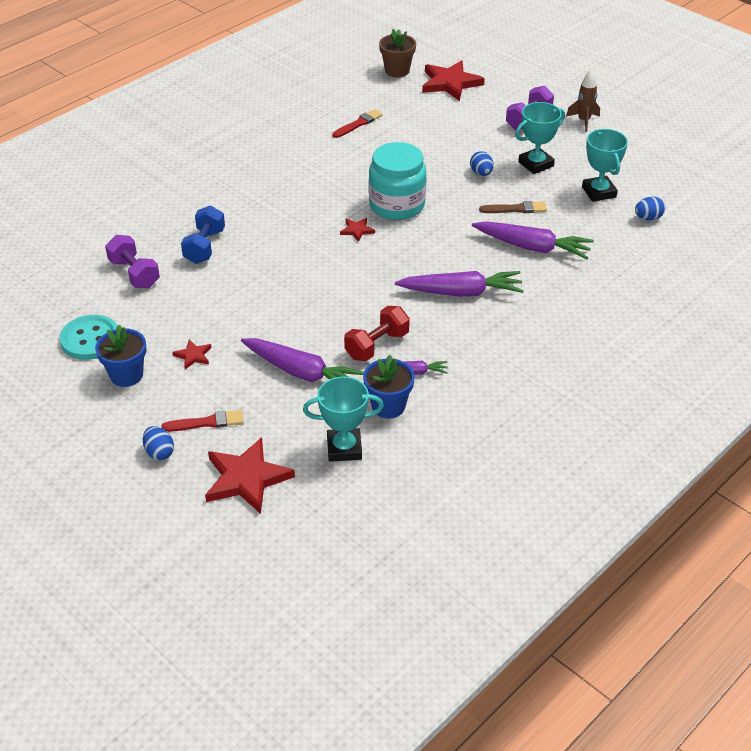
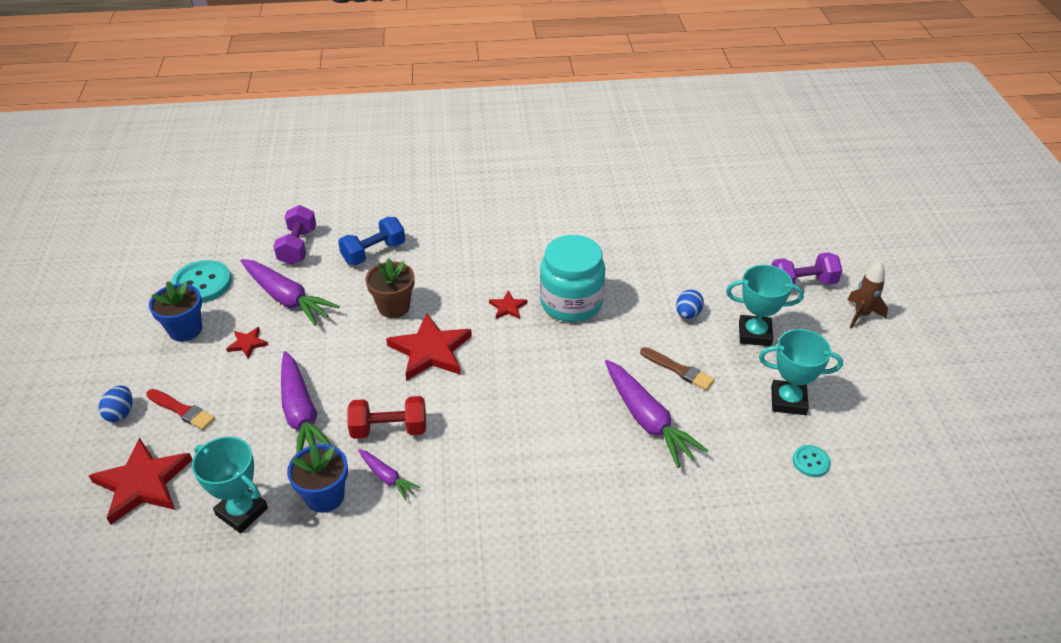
camera: 40 degrees right, 0 degrees up
red brush [332,109,383,138] -> none
brown flower pot [379,29,416,77] -> brown flower pot moved to [365,259,414,318]
purple carrot [395,271,524,296] -> purple carrot moved to [241,259,340,326]
red star [422,60,485,101] -> red star moved to [386,313,472,381]
turquoise trophy [582,129,628,202] -> turquoise trophy turned 75 degrees clockwise [759,329,843,415]
blue egg [635,196,665,220] -> turquoise button [793,445,831,477]

